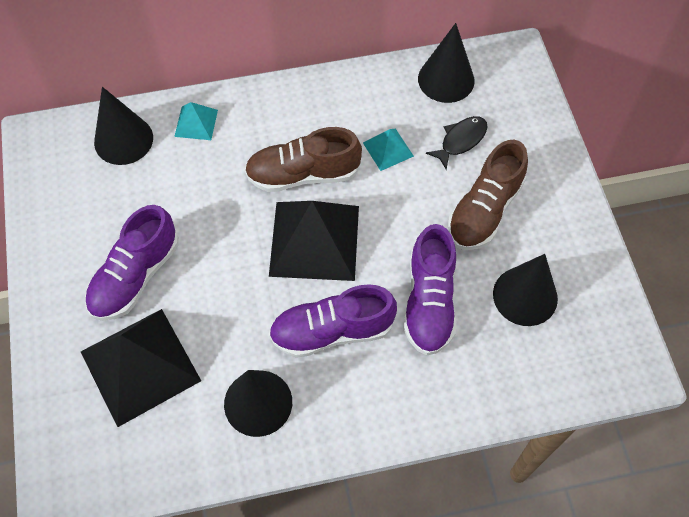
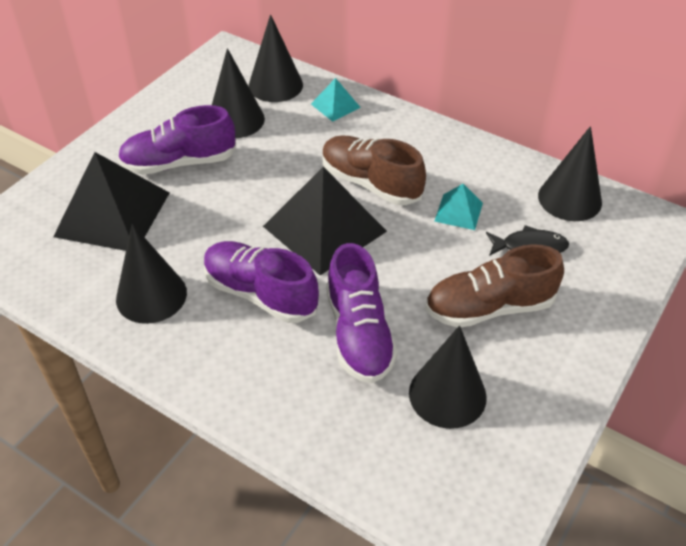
camera: 45 degrees right, 15 degrees down
purple shoe [404,224,456,356] -> purple shoe turned 60 degrees counterclockwise [326,243,398,383]
none -> black cone [212,48,265,138]

